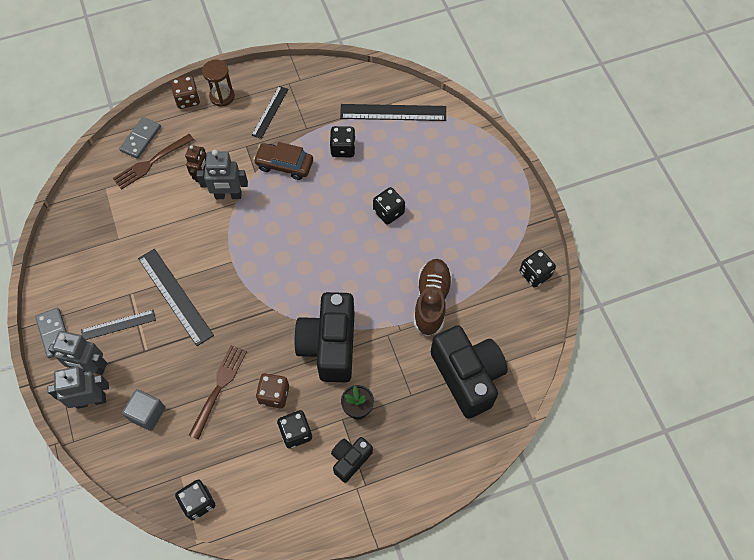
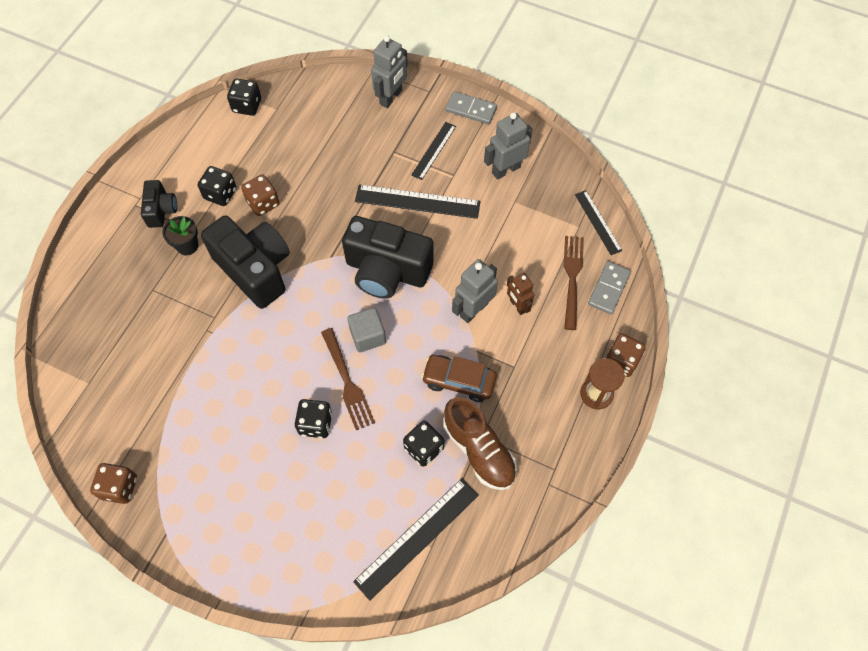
camera: 135 degrees right, 0 degrees up
grey robot [48,331,107,375] -> grey robot moved to [484,112,533,180]
grey domino [119,117,161,159] -> grey domino turned 45 degrees clockwise [588,261,631,314]
grey cube [122,389,165,431] -> grey cube moved to [347,308,386,352]
brown fork [189,345,247,440] -> brown fork moved to [321,328,375,430]
black ruler [252,86,289,139] -> black ruler moved to [575,190,622,255]
brown car [253,142,313,180] -> brown car turned 135 degrees counterclockwise [421,355,497,402]
brown shoe [413,259,453,336] -> brown shoe moved to [443,397,517,490]
black camera [431,325,508,418] -> black camera moved to [342,216,433,299]
black dice [520,250,556,288] -> brown dice [90,463,137,504]

